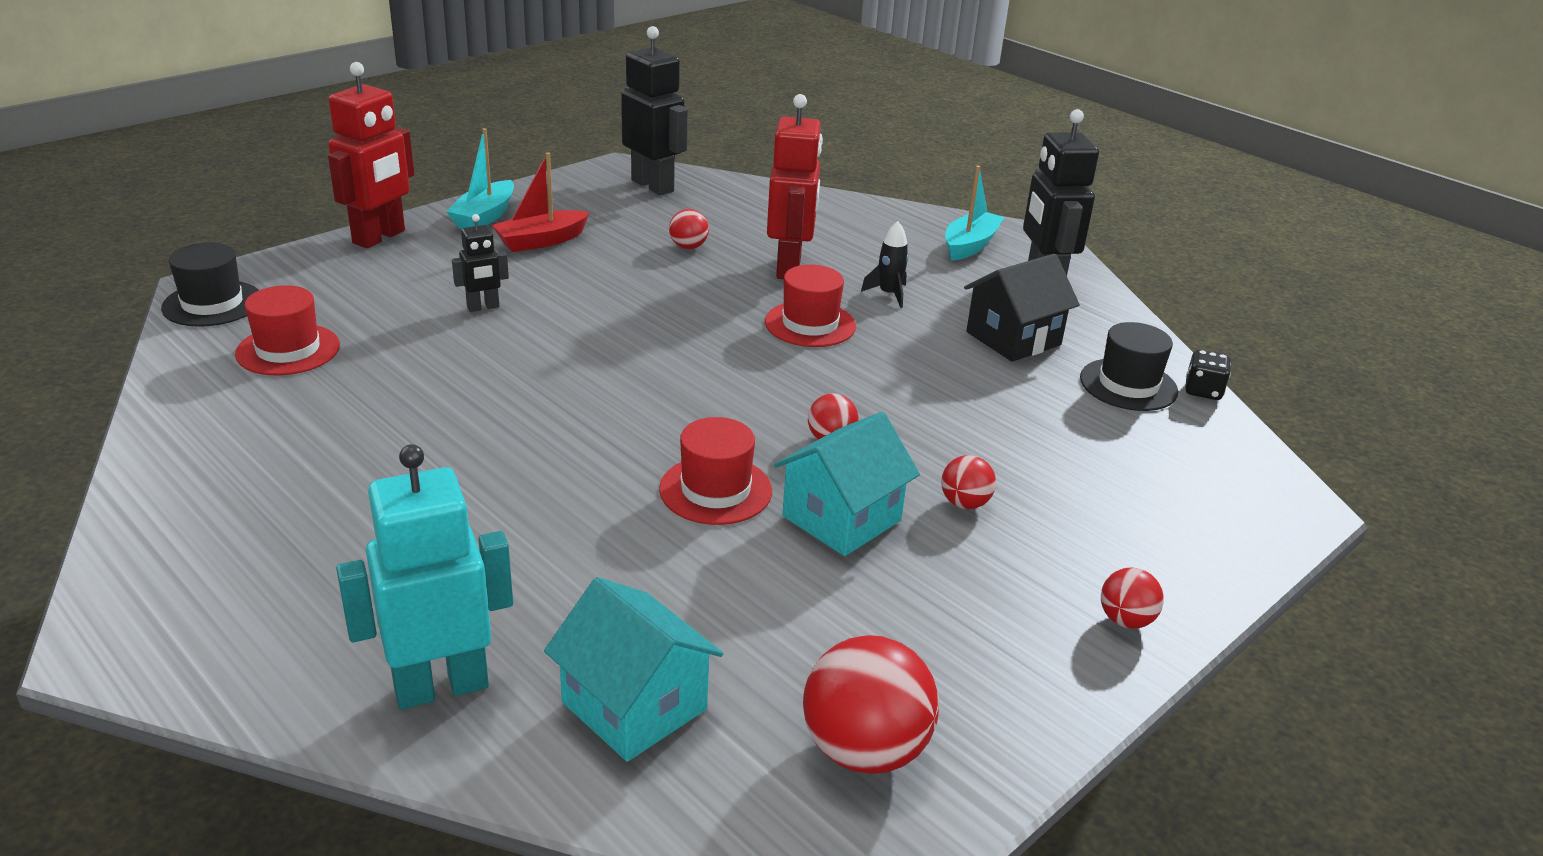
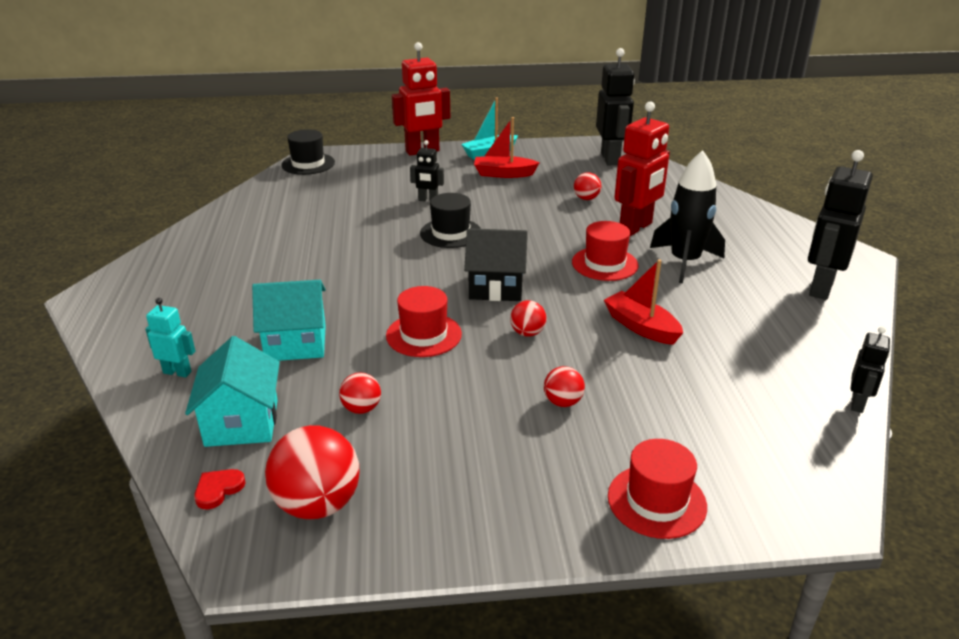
camera: 40 degrees right, 0 degrees up
red hat [235,285,340,375] -> red hat moved to [608,439,707,539]
turquoise robot [336,444,513,709] -> turquoise robot [145,298,195,378], size x0.52
turquoise house [774,412,920,556] -> turquoise house moved to [252,280,326,361]
black rocket [861,221,909,308] -> black rocket [650,150,725,283], size x1.96
turquoise boat [945,166,1005,261] -> none
black house [964,254,1080,362] -> black house moved to [464,228,528,301]
black hat [1080,322,1178,411] -> black hat moved to [420,193,481,248]
red ball [1101,568,1164,629] -> red ball moved to [339,372,381,414]
black dice [1185,350,1231,400] -> black robot [851,326,890,413]
none -> red heart [194,469,246,510]
none -> red boat [604,259,683,345]

